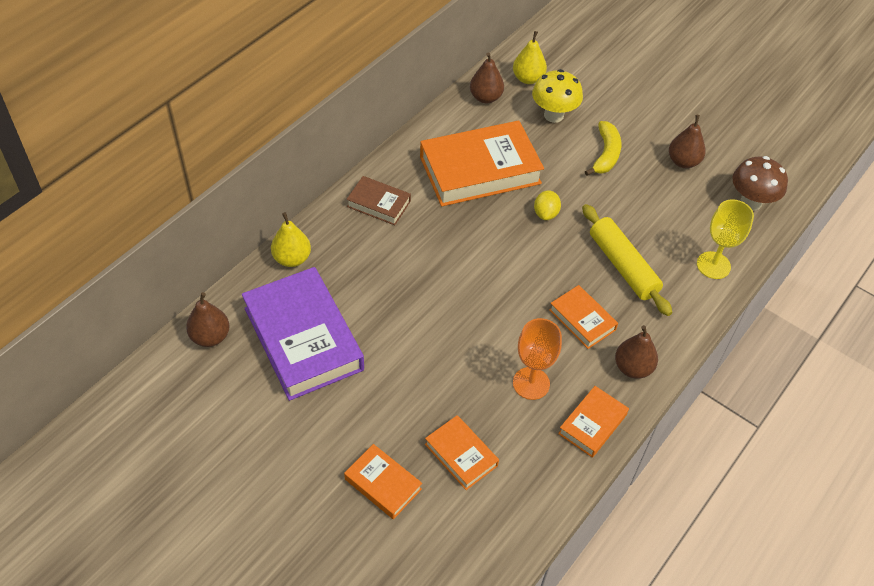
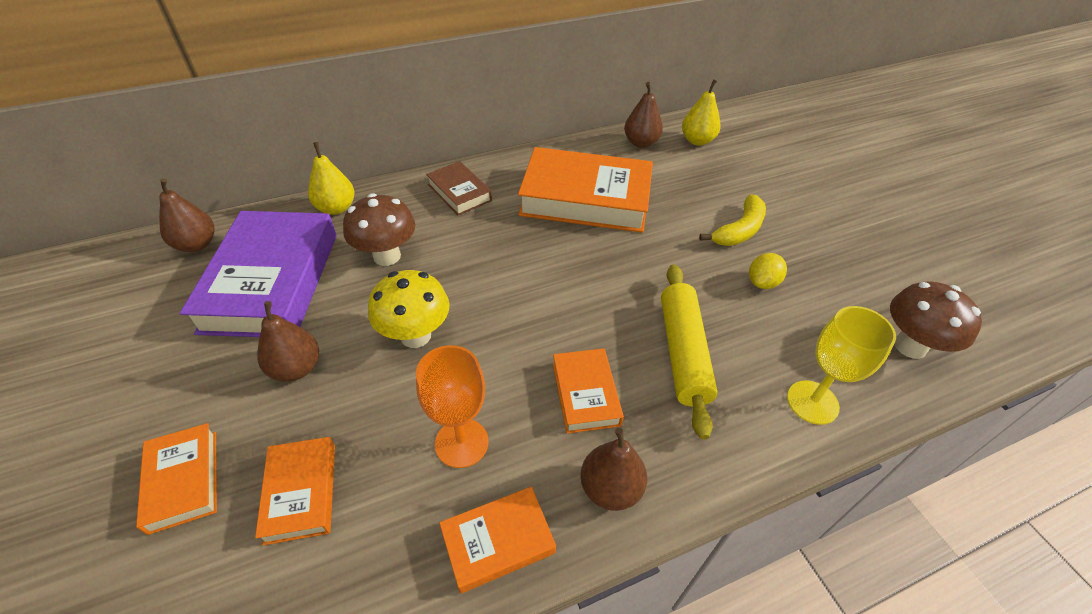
camera: 30 degrees right, 5 degrees down
yellow mushroom [532,69,583,123] -> yellow mushroom moved to [368,270,450,348]
yellow lemon [534,190,561,220] -> yellow lemon moved to [749,253,787,289]
brown pear [669,115,706,168] -> brown pear moved to [257,301,319,382]
none -> brown mushroom [343,193,415,266]

